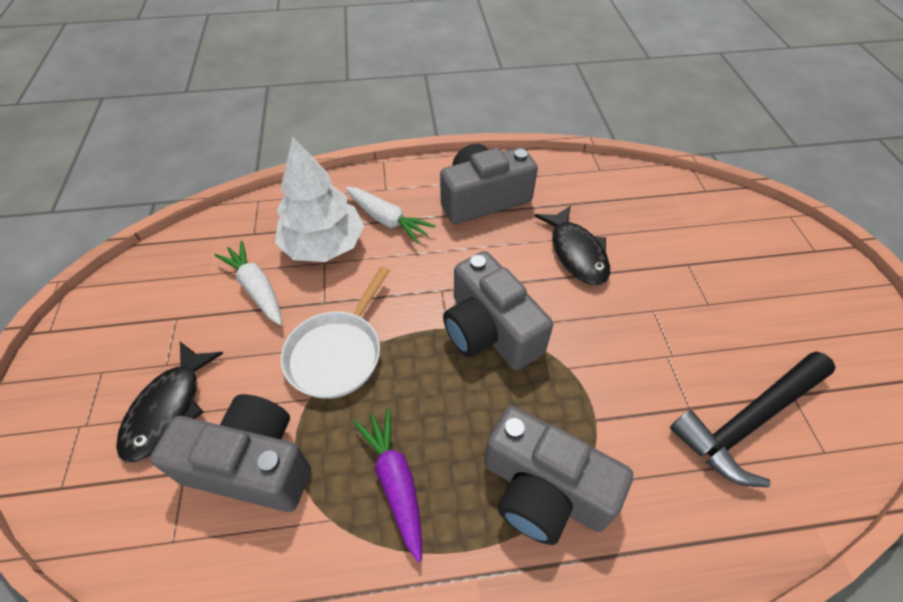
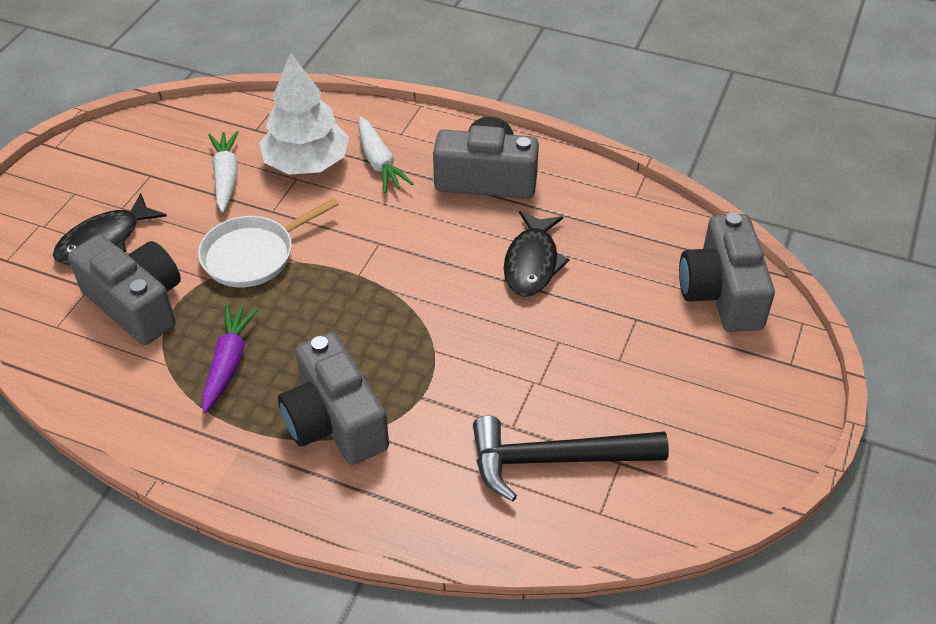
camera: 30 degrees right, 5 degrees down
grey camera [443,251,553,370] -> grey camera moved to [679,213,775,332]

